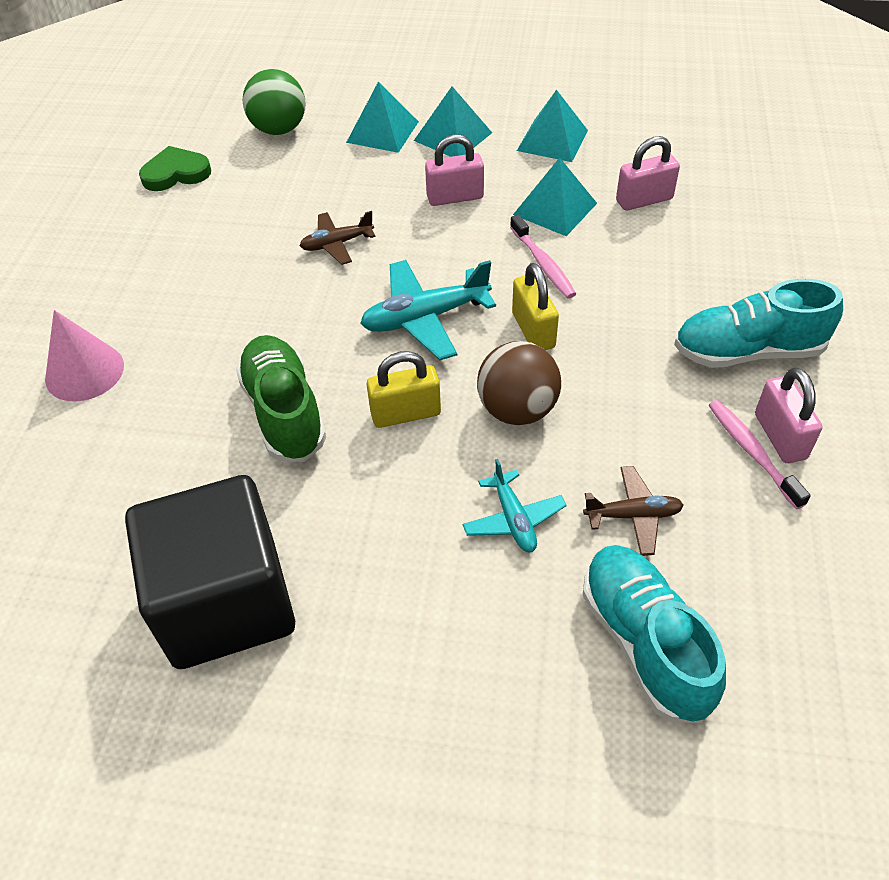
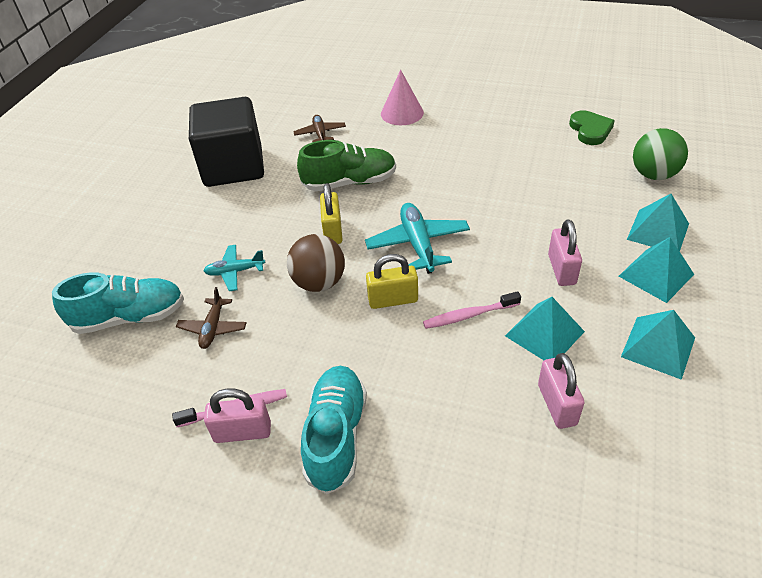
camera: 100 degrees right, 5 degrees down
brown plane [300,211,376,265] -> brown plane moved to [293,115,346,142]

